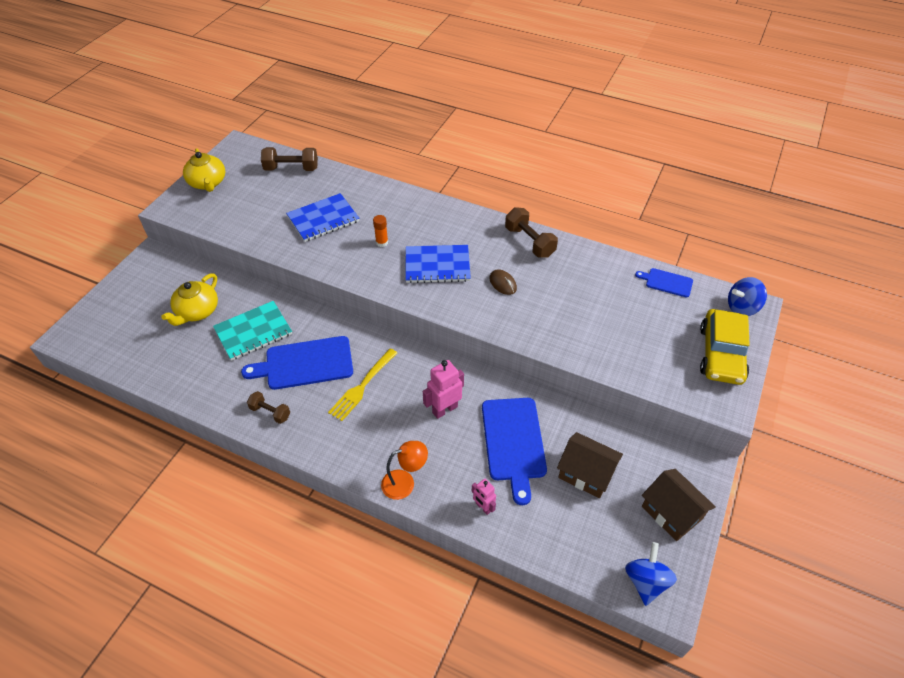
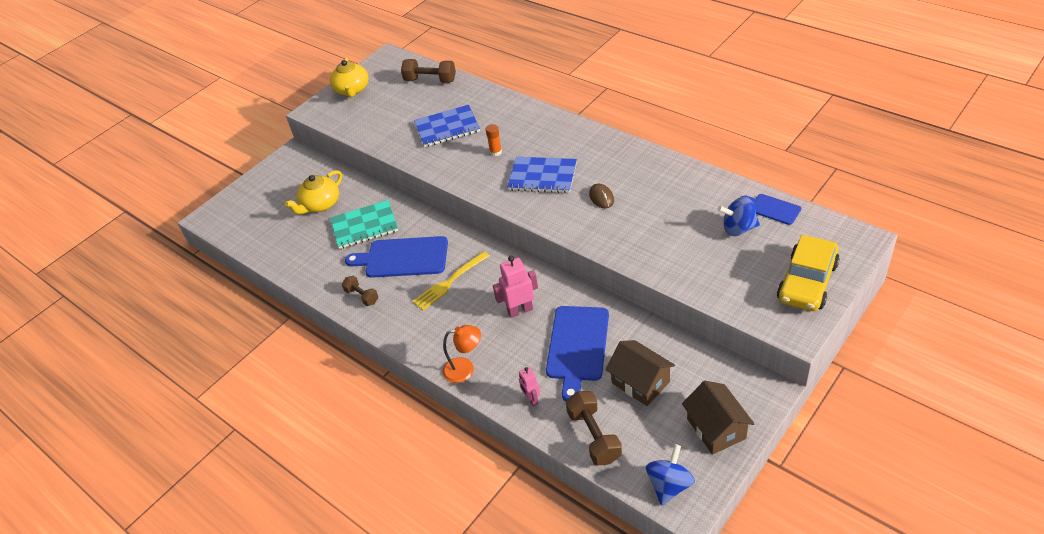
camera: 20 degrees right, 5 degrees down
brown dumbbell [505,207,558,258] -> brown dumbbell moved to [566,391,622,465]
blue spinning top [728,277,767,316] -> blue spinning top moved to [718,197,760,236]

